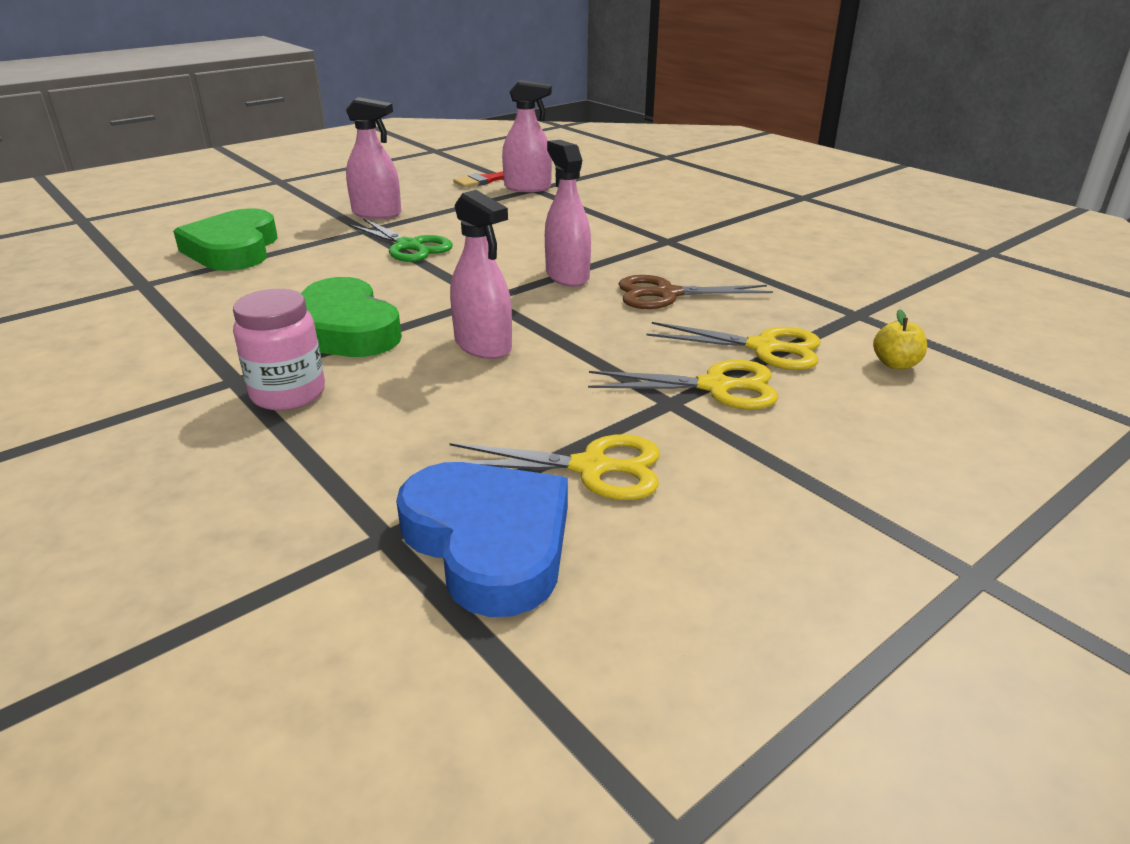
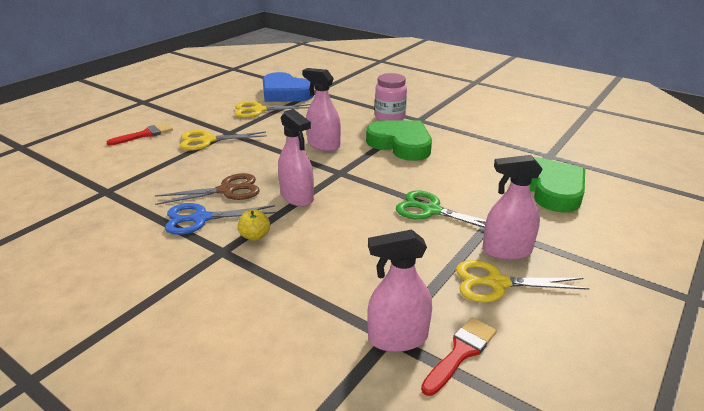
camera: 165 degrees right, 0 degrees up
yellow scissors [646,322,821,370] -> yellow scissors moved to [456,260,590,303]
yellow apple [873,309,927,369] -> yellow apple moved to [237,209,270,241]
none -> red brush [107,123,173,146]
none -> blue scissors [165,203,276,235]

